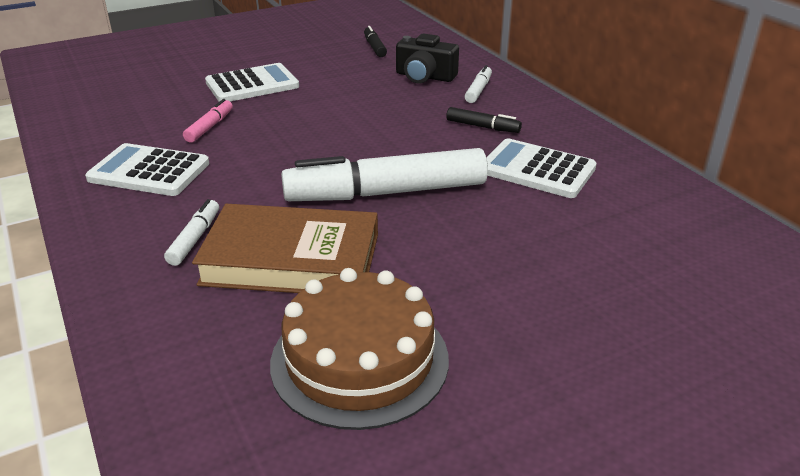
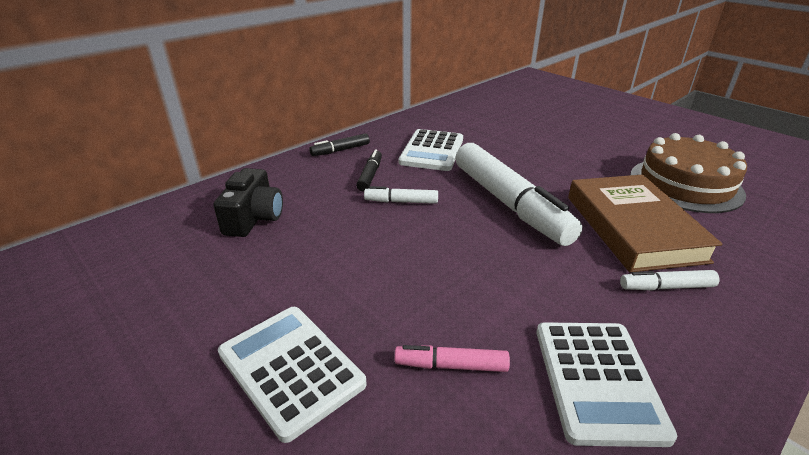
camera: 105 degrees left, 0 degrees up
black marker [364,26,387,57] -> black marker moved to [309,133,370,156]
white marker [465,65,492,103] -> white marker moved to [364,186,438,204]

